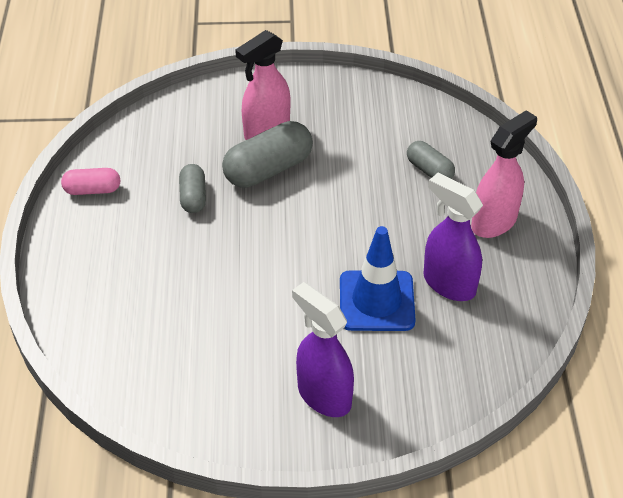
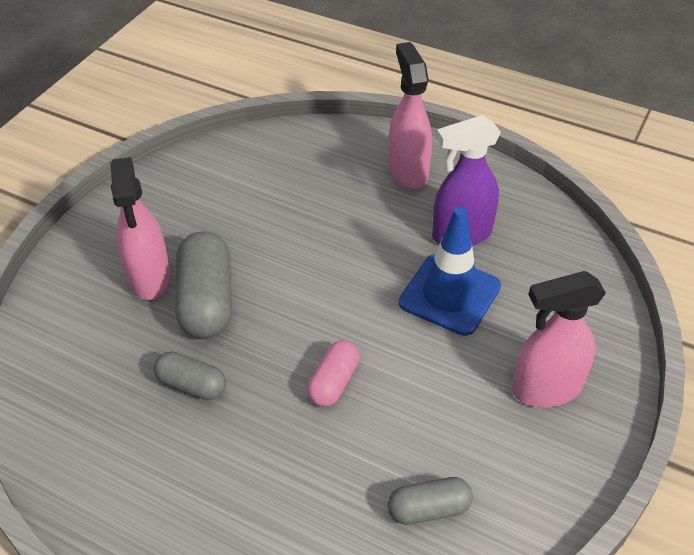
camera: 60 degrees left, 0 degrees up
pink capsule [61,168,120,195] -> pink capsule moved to [307,340,360,407]
purple spray bottle [292,282,354,417] -> pink spray bottle [512,271,606,407]
grey capsule [407,141,455,179] -> grey capsule moved to [388,477,473,525]

